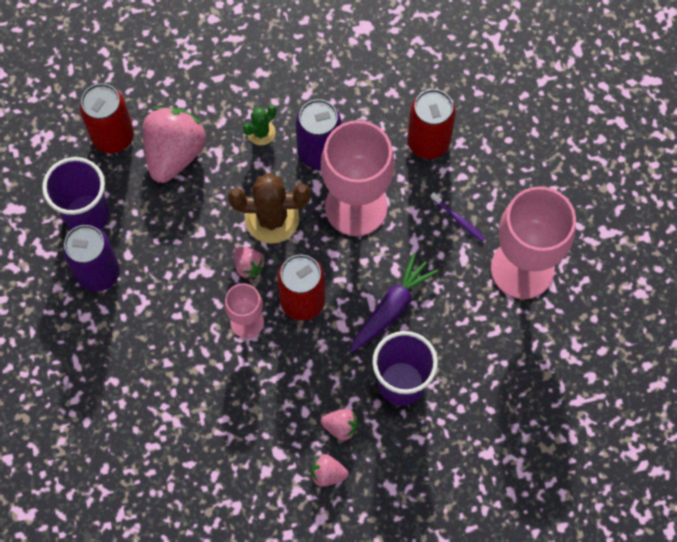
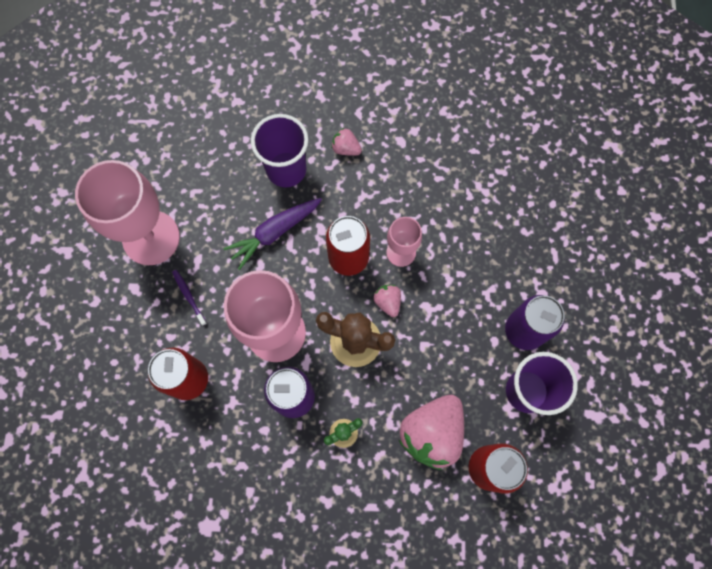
camera: 165 degrees left, 5 degrees up
pink strawberry [311,454,349,487] -> none

